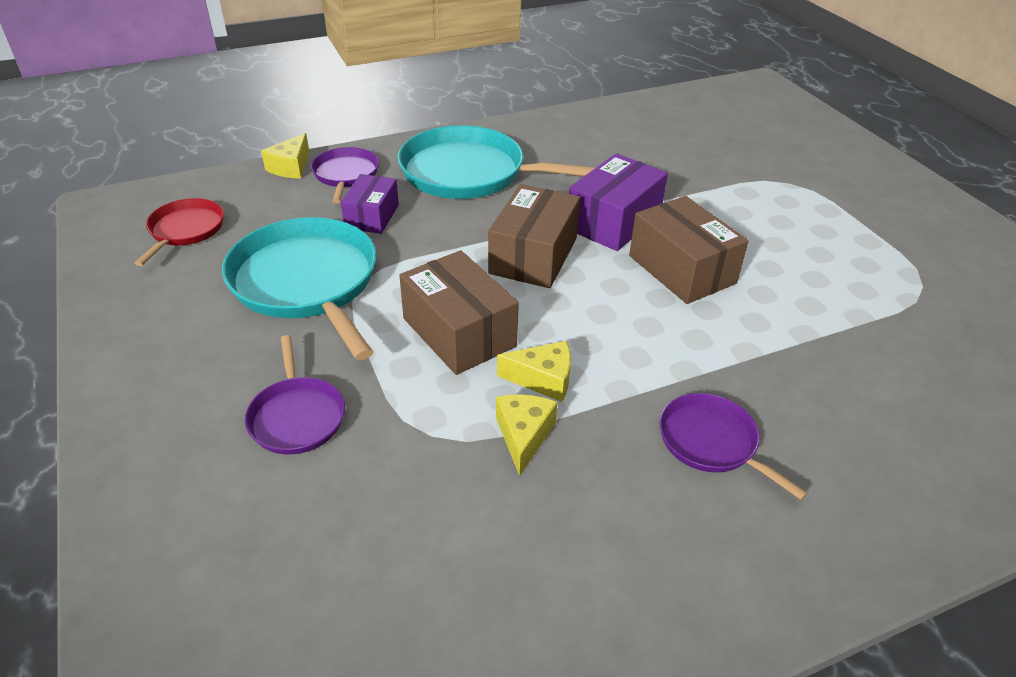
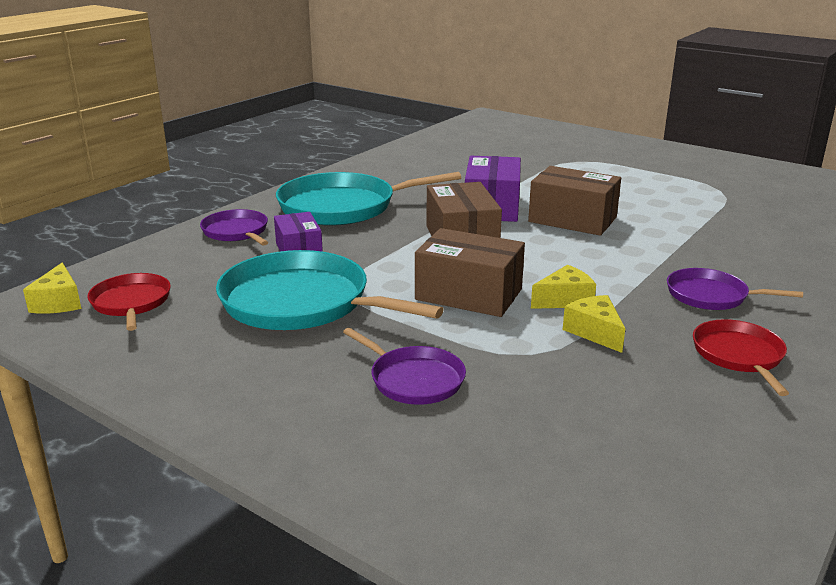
camera: 30 degrees left, 15 degrees down
yellow cheese [261,133,309,179] -> yellow cheese moved to [23,263,81,313]
none -> red pan [693,319,789,396]

